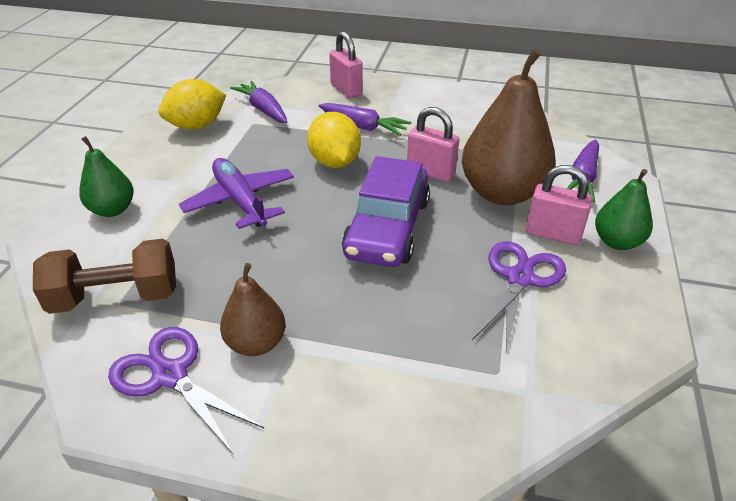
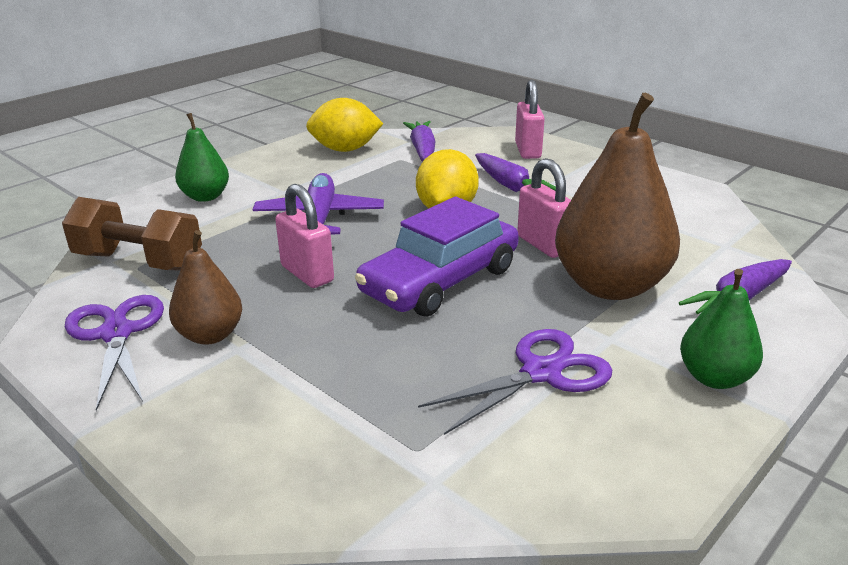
camera: 30 degrees right, 10 degrees down
pink padlock [526,165,592,245] -> pink padlock moved to [275,184,334,288]

